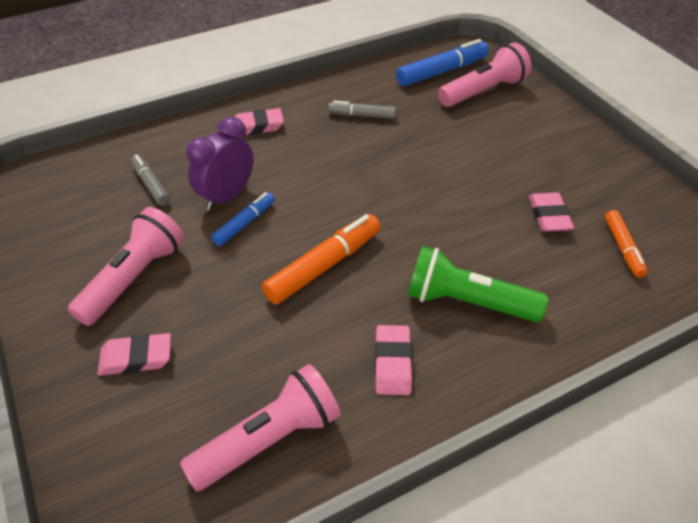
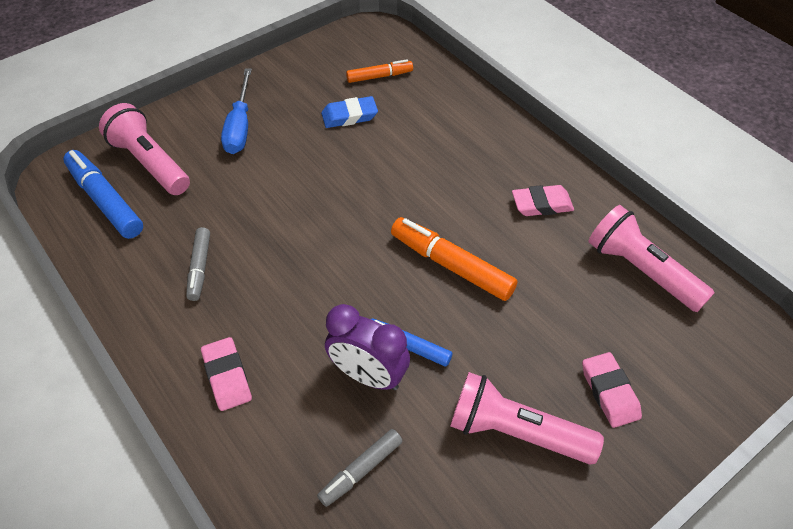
camera: 100 degrees left, 5 degrees up
green flashlight [408,246,548,322] -> none
pink eraser [529,192,574,232] -> blue eraser [321,96,378,128]
none -> blue screwdriver [221,68,252,154]

